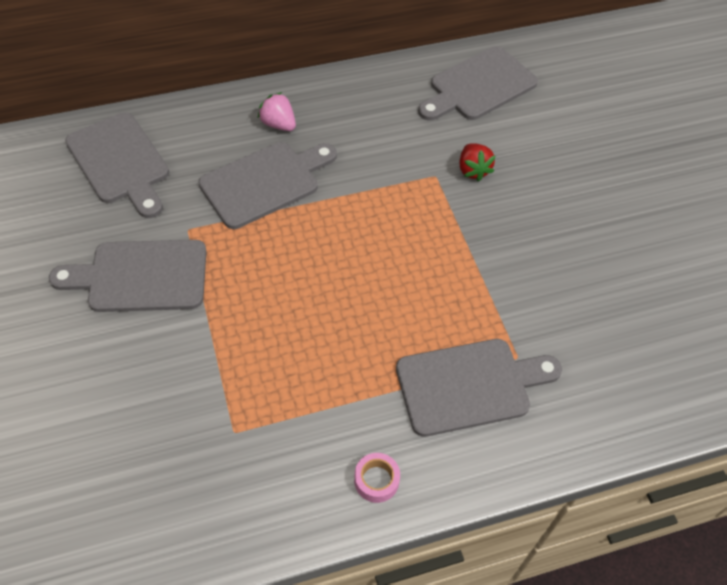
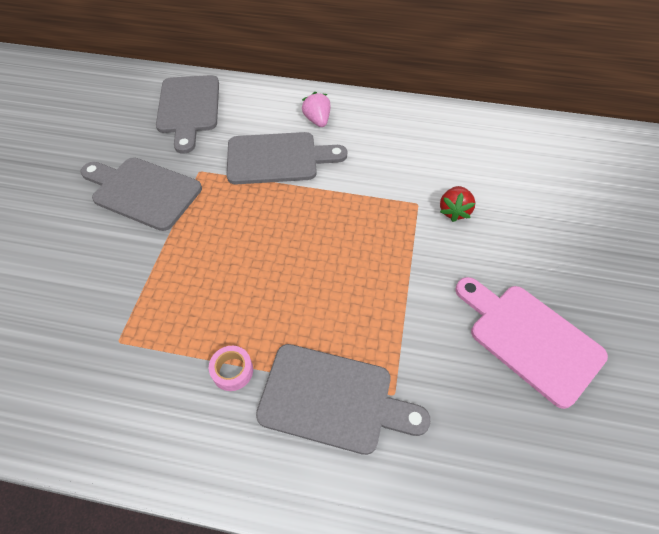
camera: 30 degrees right, 0 degrees up
pink tape [354,453,400,503] -> pink tape moved to [209,346,253,391]
grey cutting board [418,46,538,121] -> none
none -> pink cutting board [455,277,608,409]

